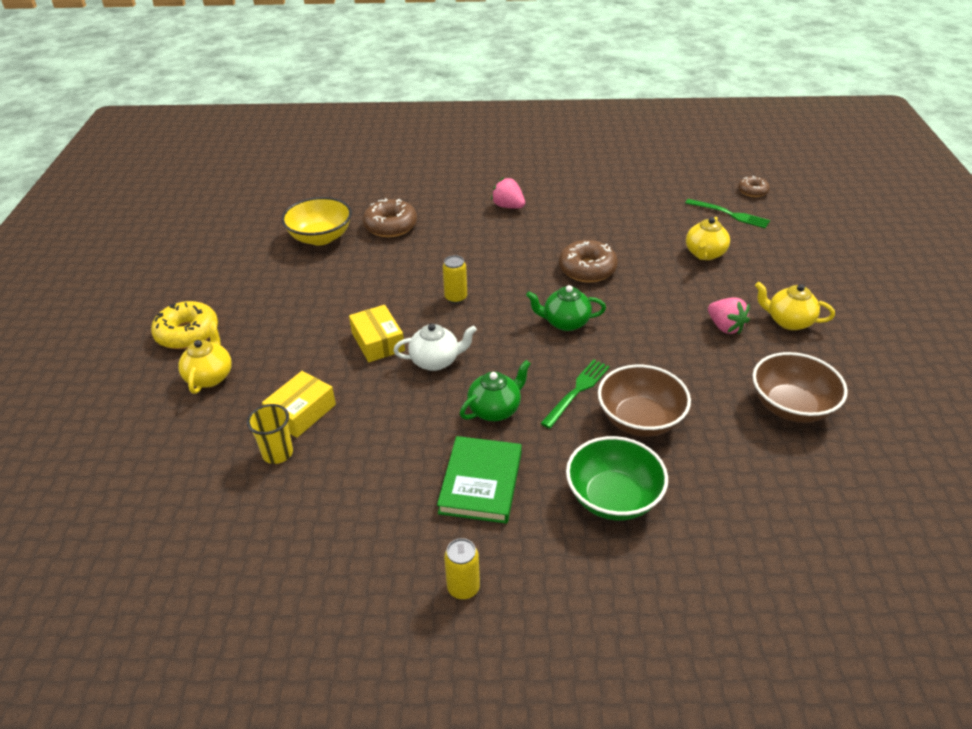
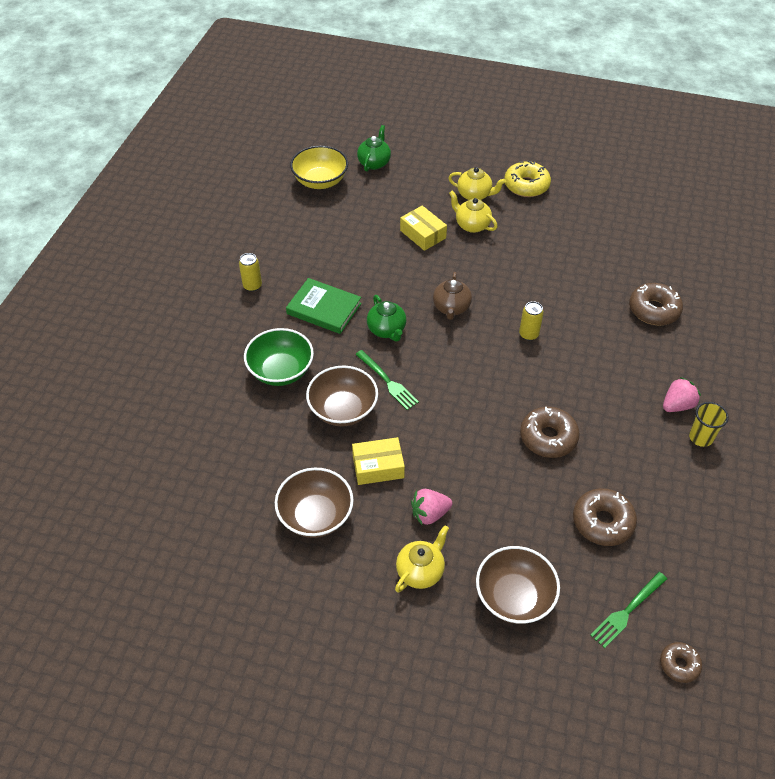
camera: 105 degrees right, 10 degrees up
yellow cup [247,404,293,464] -> yellow cup moved to [689,402,729,447]
yellow bowl [282,197,352,245] -> yellow bowl moved to [290,146,348,189]
yellow box [349,305,405,362] -> yellow box moved to [352,437,405,485]
white teapot [394,323,477,371] -> brown teapot [433,272,472,320]
green teapot [526,285,606,331] -> green teapot moved to [357,125,391,172]
yellow teapot [686,217,730,260] -> yellow teapot moved to [449,191,498,233]
none -> brown bowl [476,546,560,624]
none -> brown donut [573,488,637,546]

